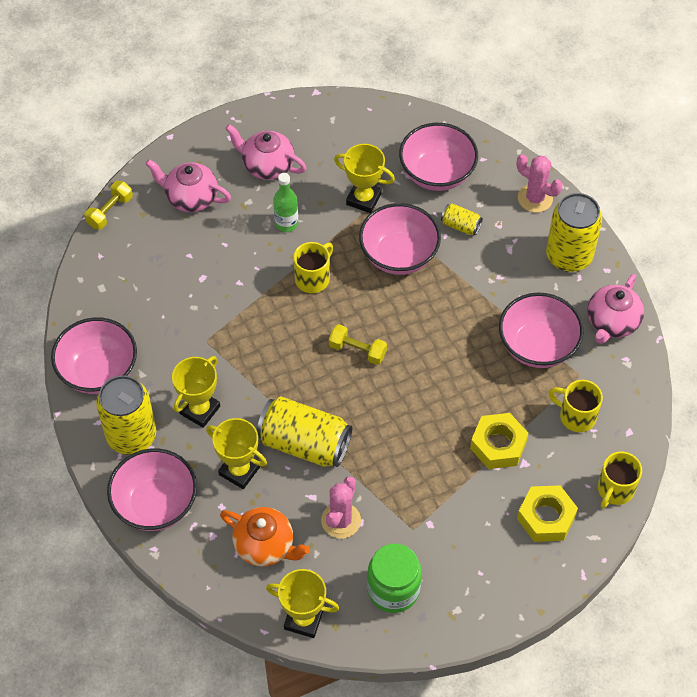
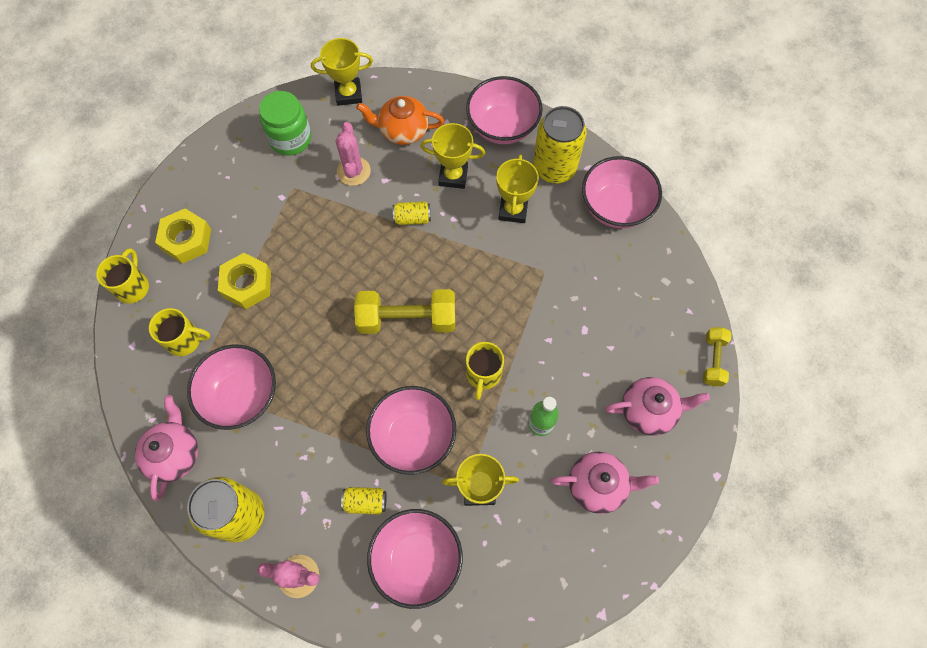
camera: 155 degrees right, 10 degrees up
yellow can [257,397,352,467] -> yellow can [393,201,431,225], size x0.48
yellow dumbbell [329,324,387,365] -> yellow dumbbell [354,289,455,334], size x1.77

